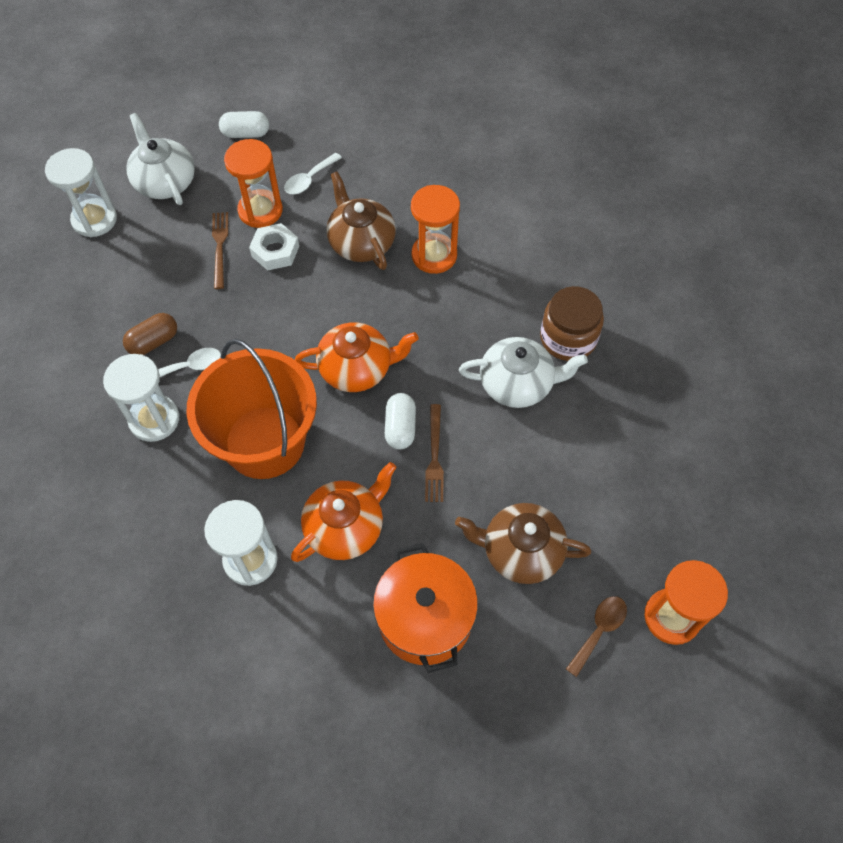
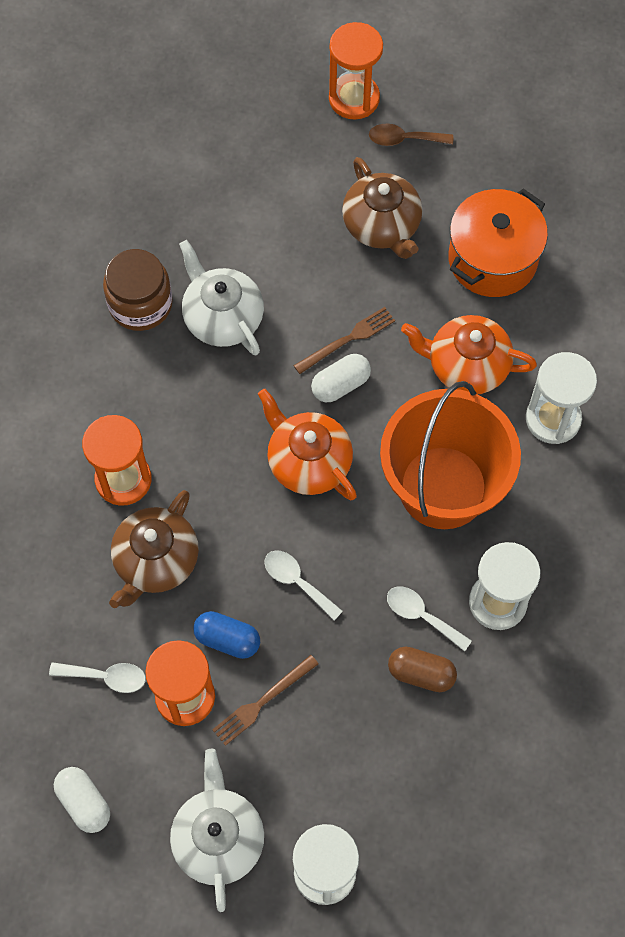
camera: 125 degrees left, 5 degrees up
white teapot [126,113,195,205] -> white teapot turned 150 degrees clockwise [170,749,264,912]
white nut [249,223,299,271] -> blue capsule [193,611,260,659]
none -> white spoon [264,550,343,621]

